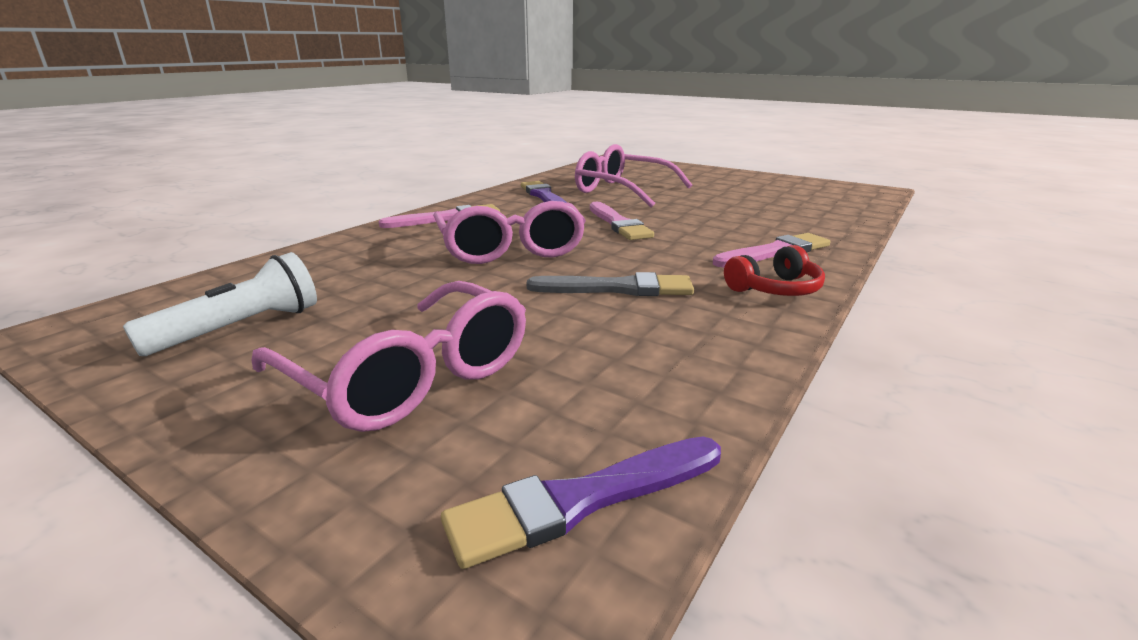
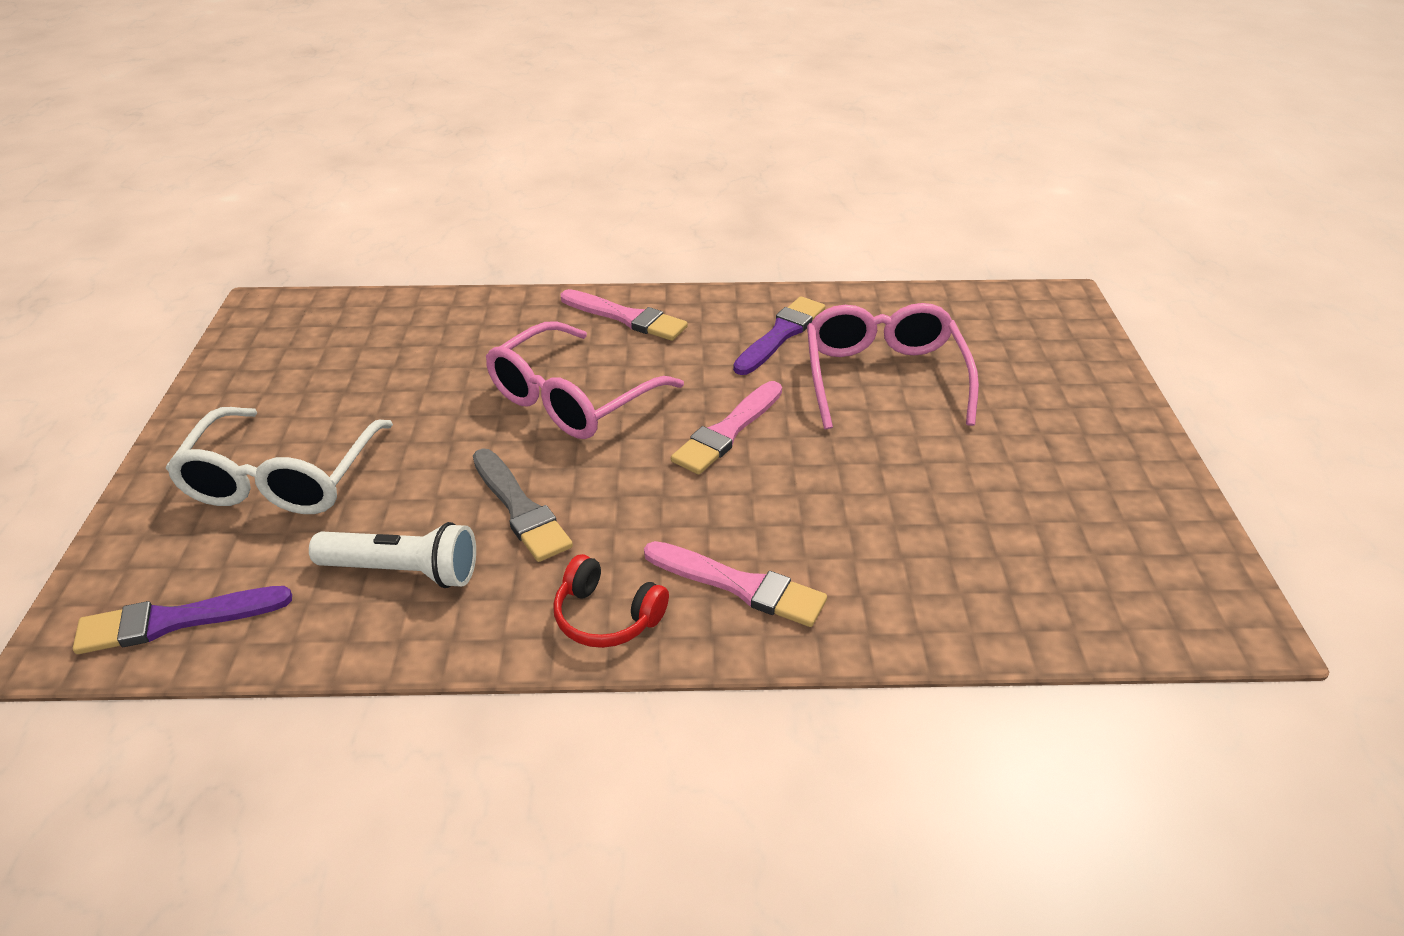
camera: 55 degrees right, 15 degrees up
white flashlight [123,252,317,356] -> white flashlight moved to [309,522,476,588]
pink glasses [251,281,526,432] -> white glasses [165,407,393,514]
purple brush [441,437,721,569] -> purple brush turned 45 degrees counterclockwise [73,586,292,654]

